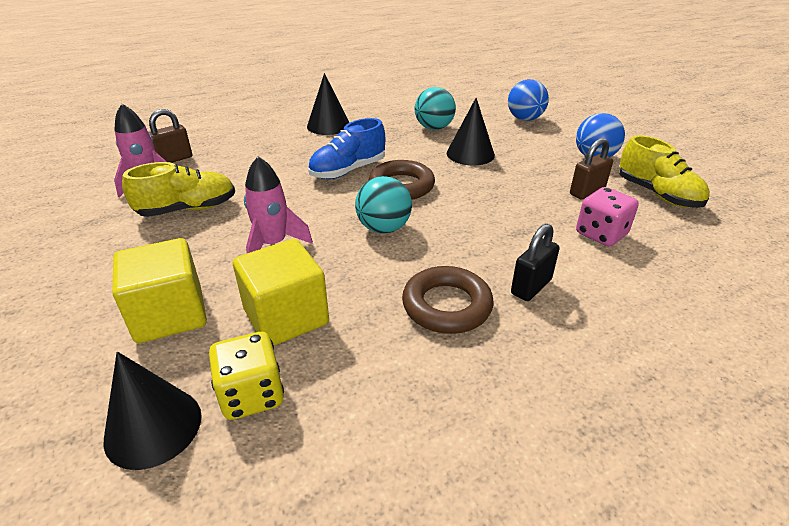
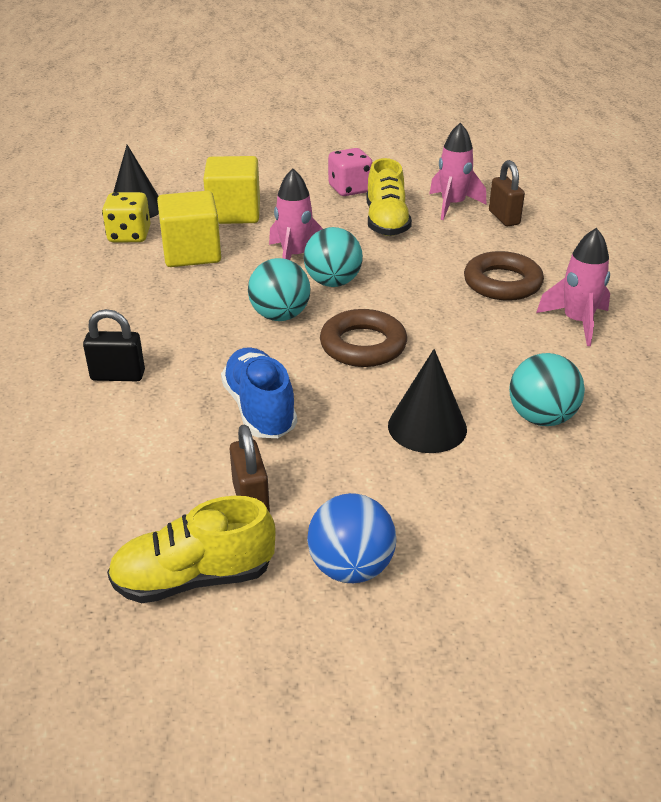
camera: 110 degrees right, 0 degrees up
black cone [307,73,350,135] -> pink rocket [536,228,610,346]
blue shoe [308,118,385,179] -> blue shoe moved to [221,347,297,438]
brown ring [402,266,494,334] -> brown ring moved to [464,251,544,301]
blue ball [508,79,549,121] -> none
black padlock [511,224,560,301] -> black padlock turned 60 degrees counterclockwise [83,309,145,381]
pink dice [576,187,639,246] -> pink dice moved to [328,148,373,196]
none -> turquoise ball [303,227,363,287]

